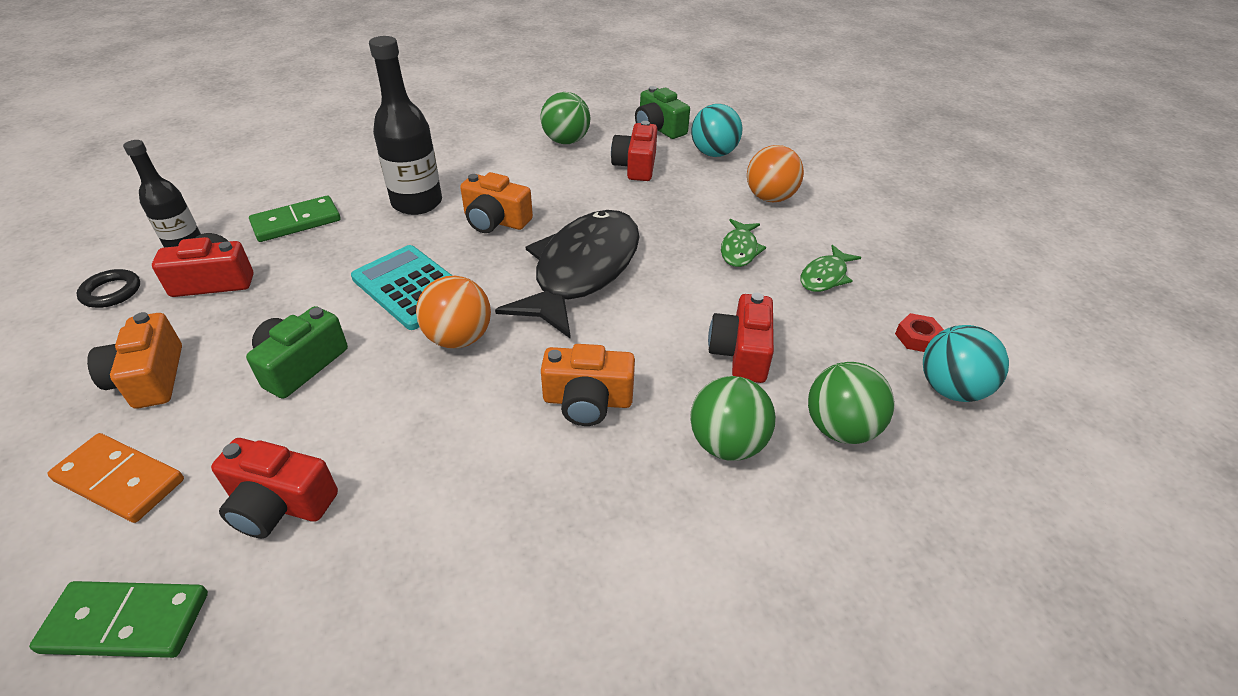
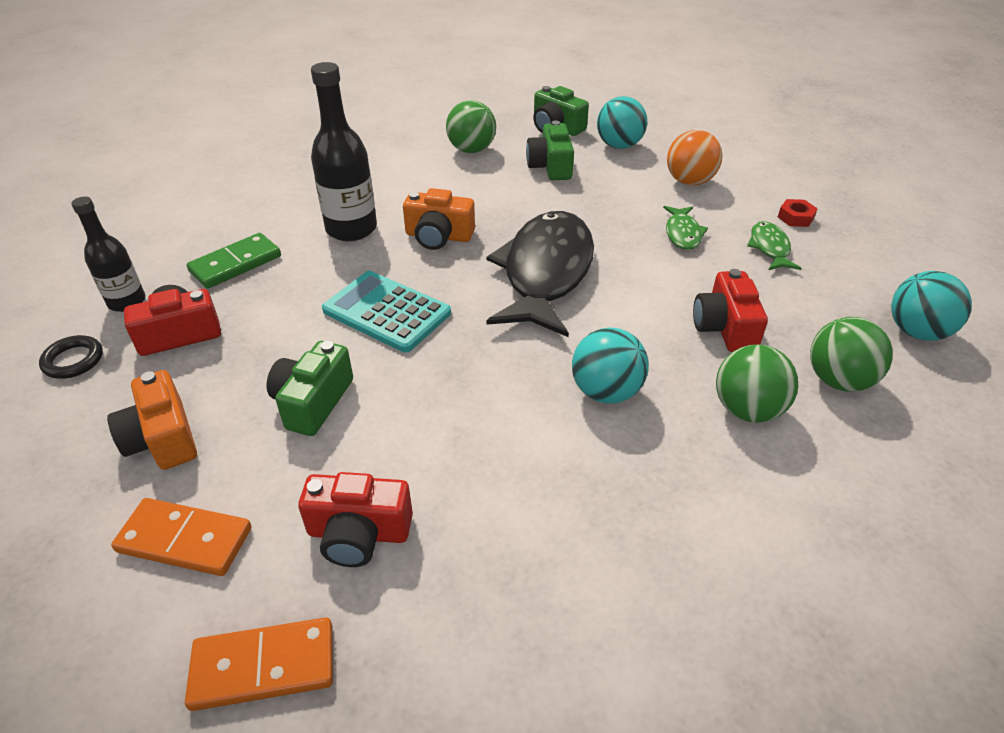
camera: 10 degrees left, 0 degrees up
green domino [29,581,208,658] -> orange domino [185,617,333,711]
orange ball [416,276,491,348] -> none
orange camera [541,344,635,426] -> turquoise ball [572,328,649,404]
red camera [611,121,657,181] -> green camera [526,121,574,180]
green fish [800,245,861,292] -> green fish turned 150 degrees clockwise [747,221,801,270]
red nut [895,313,944,352] -> red nut moved to [778,199,818,227]

